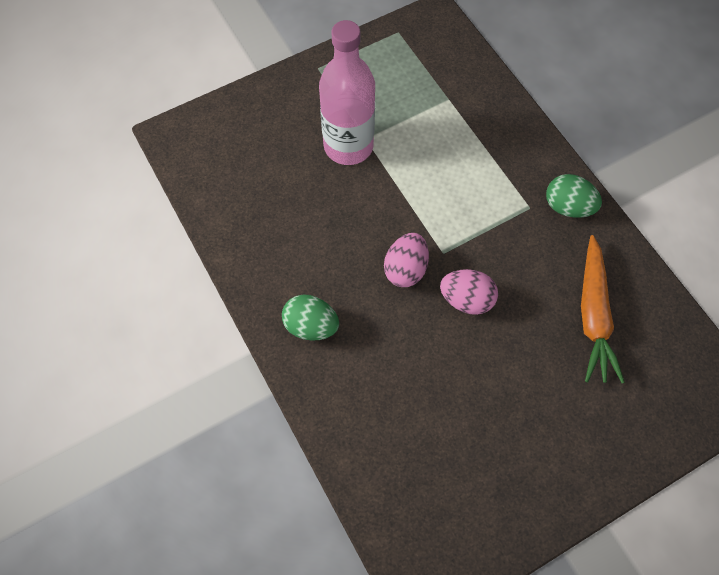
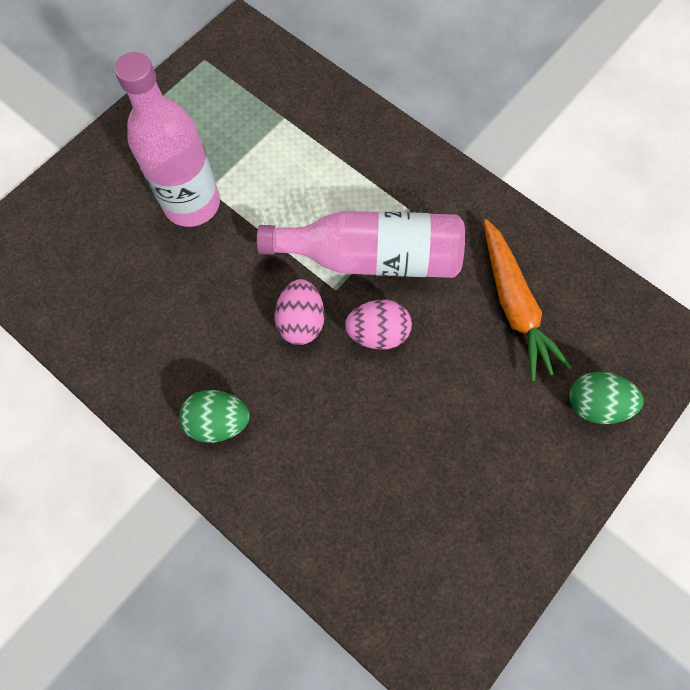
camera: 20 degrees left, 5 degrees up
green egg [546,174,602,218] -> green egg moved to [569,372,644,424]
none -> pink bottle [257,211,465,278]

